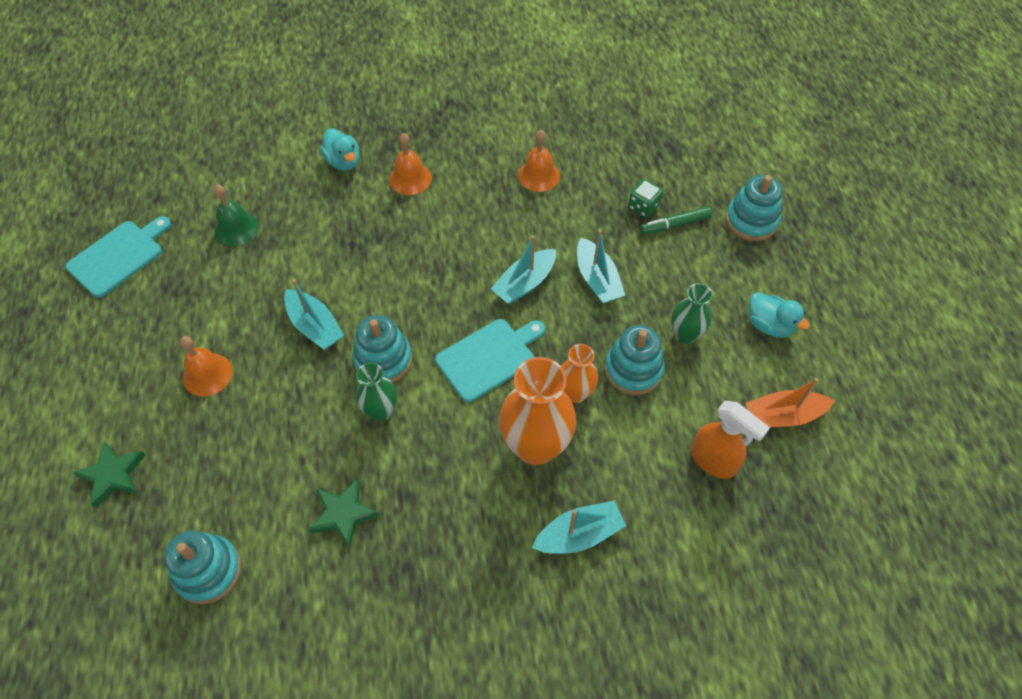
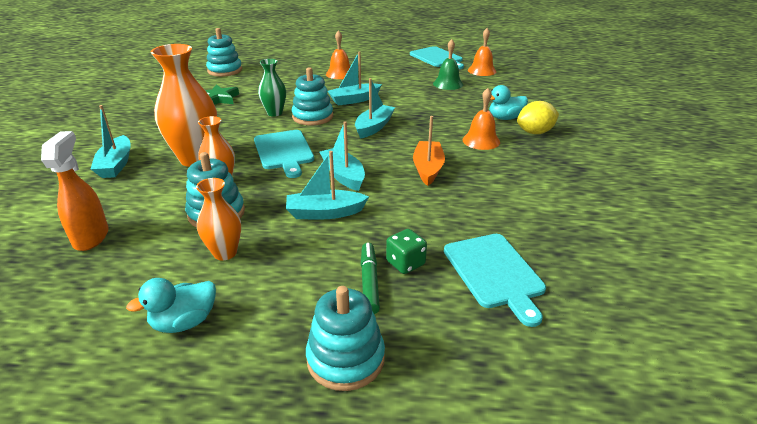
camera: 105 degrees right, 25 degrees down
green star [73,441,146,508] -> none
orange bell [518,130,560,192] -> orange bell moved to [468,28,496,76]
green vase [671,283,713,344] -> orange vase [196,178,241,260]
orange spray bottle [691,400,770,479] -> orange spray bottle turned 120 degrees clockwise [41,131,109,251]
orange boat [746,378,835,427] -> orange boat moved to [413,116,445,186]
none -> turquoise boat [355,78,395,139]
none -> turquoise cutting board [444,234,546,327]
none -> yellow lemon [517,101,559,134]

